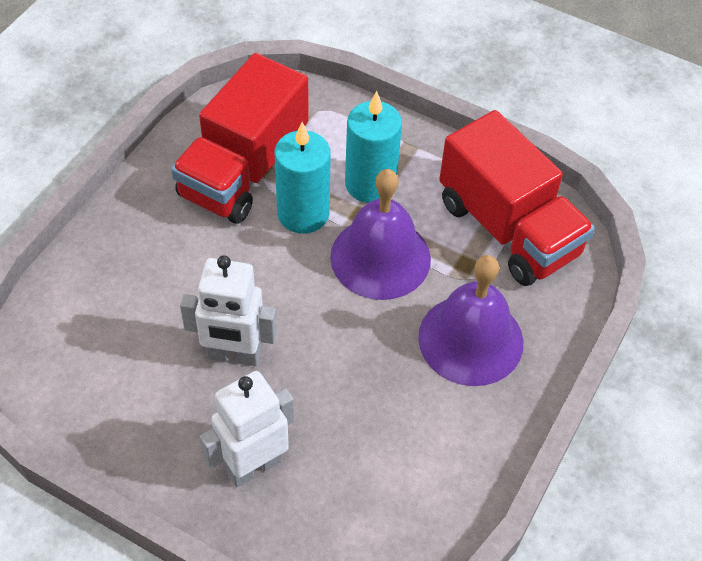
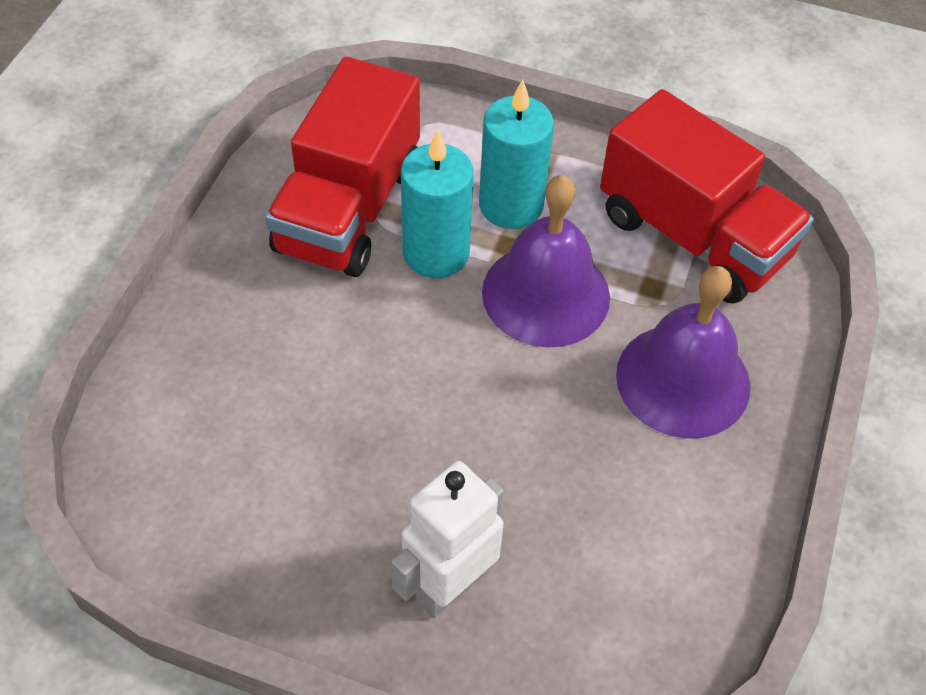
camera: 10 degrees left, 0 degrees up
white robot [180,255,277,366] -> none

